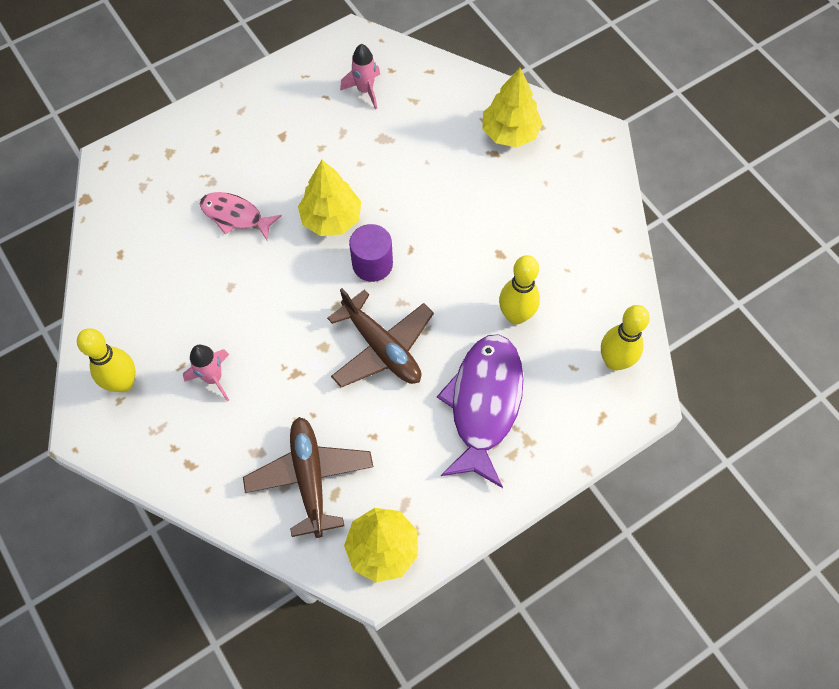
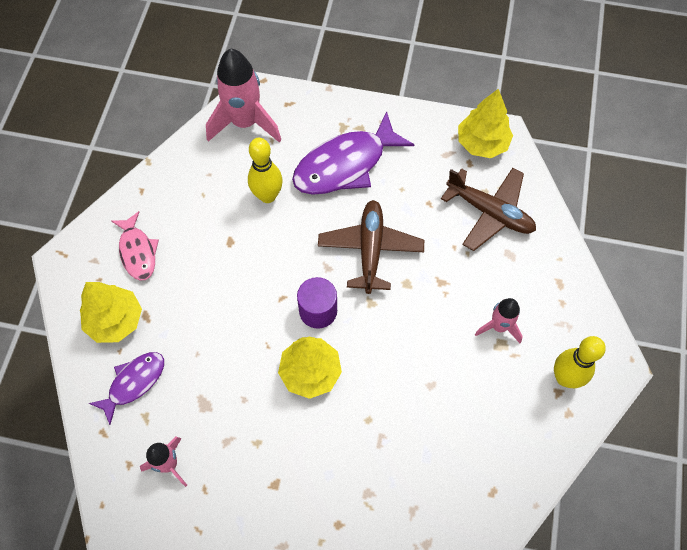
camera: 135 degrees left, 0 degrees up
pink fish [200,192,282,240] -> pink fish moved to [111,211,159,281]
brown plane [243,417,373,538] -> brown plane turned 90 degrees counterclockwise [441,168,536,251]
yellow bowling pin [601,305,650,371] -> pink rocket [206,49,281,143]
none -> purple fish [89,352,164,425]

